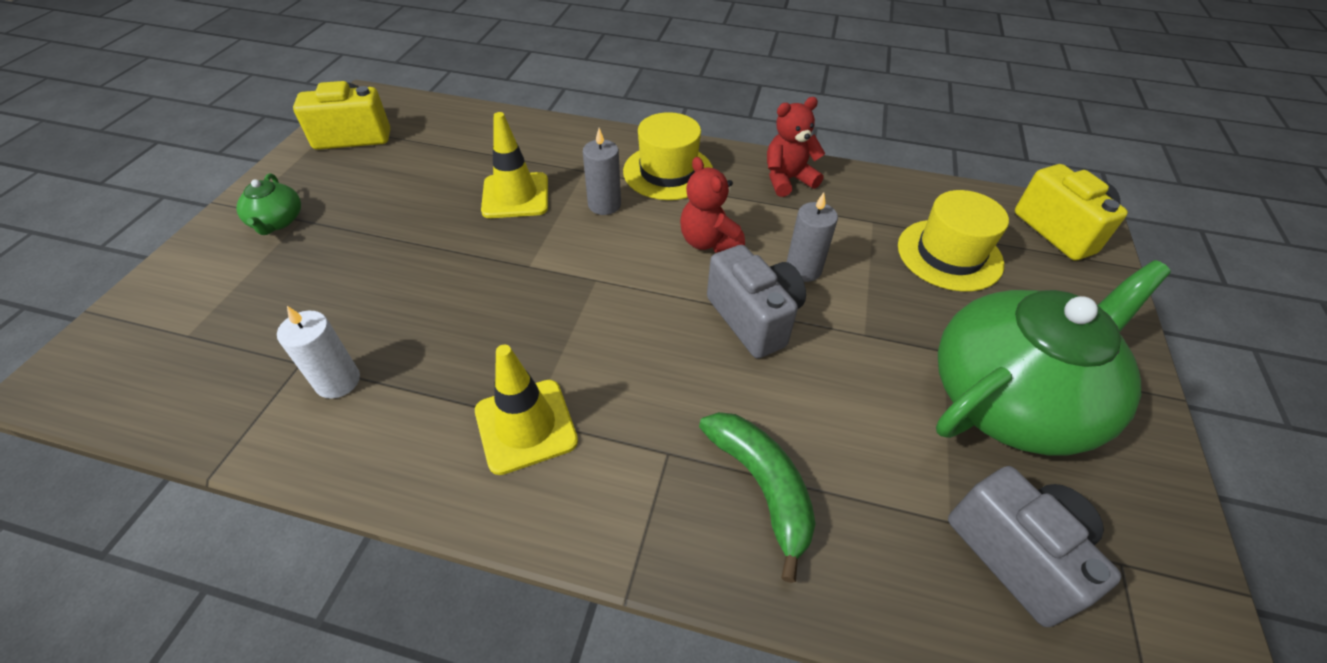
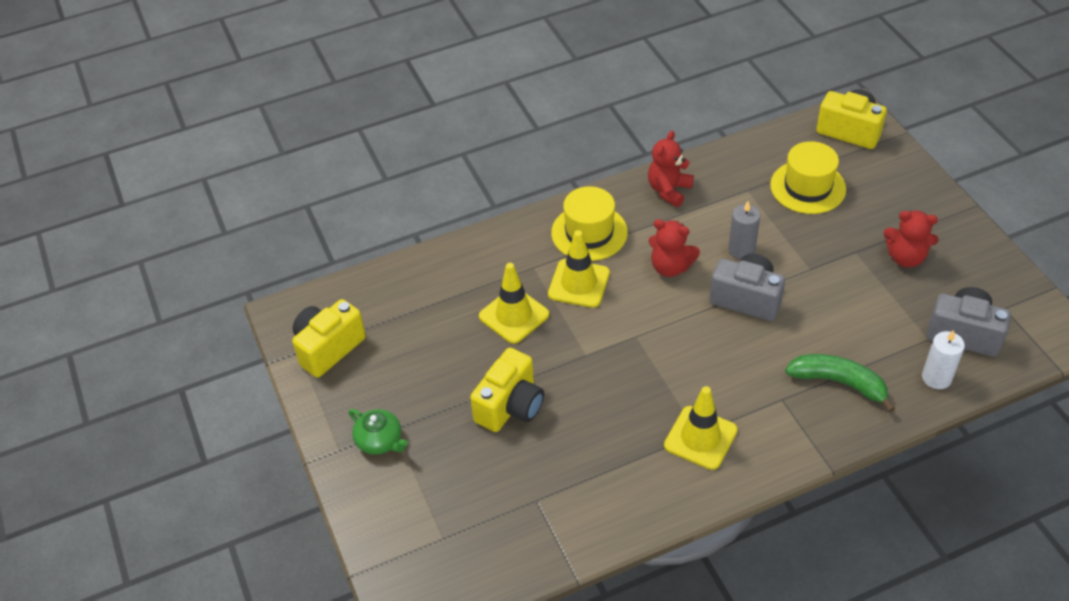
camera: 35 degrees left, 0 degrees up
white candle [277,306,360,399] -> white candle moved to [922,330,965,389]
grey candle [583,128,621,215] -> yellow traffic cone [548,230,610,308]
green teapot [936,260,1171,456] -> red teddy bear [883,211,939,268]
none -> yellow camera [470,348,544,432]

